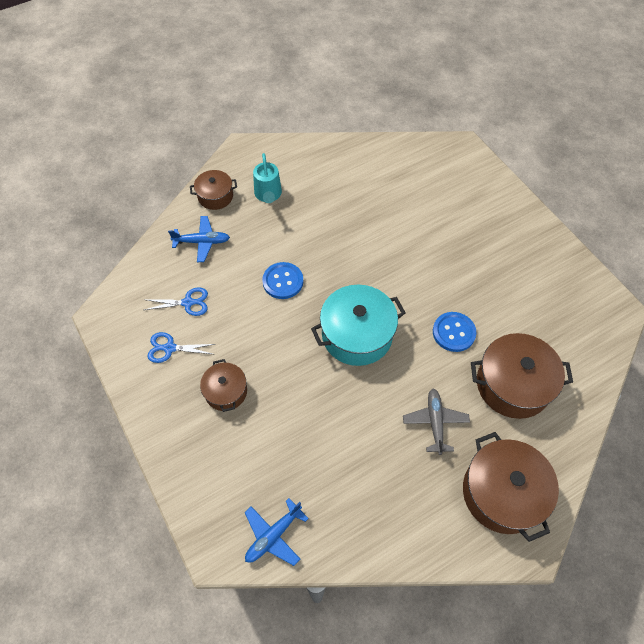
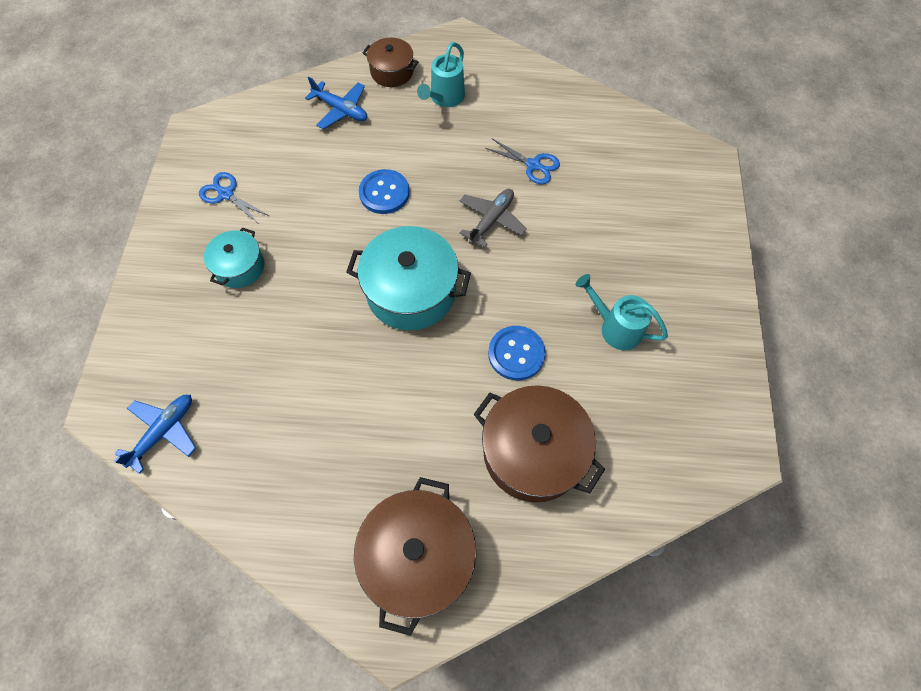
camera: 35 degrees right, 5 degrees up
blue scissors [144,288,208,316] -> blue scissors moved to [485,139,560,184]
brown pot [200,359,247,412] -> turquoise pot [204,227,264,288]
blue plane [244,498,309,566] -> blue plane turned 135 degrees clockwise [114,395,196,474]
grey plane [403,389,470,455] -> grey plane moved to [459,189,527,248]
none -> turquoise watering can [575,274,668,350]

